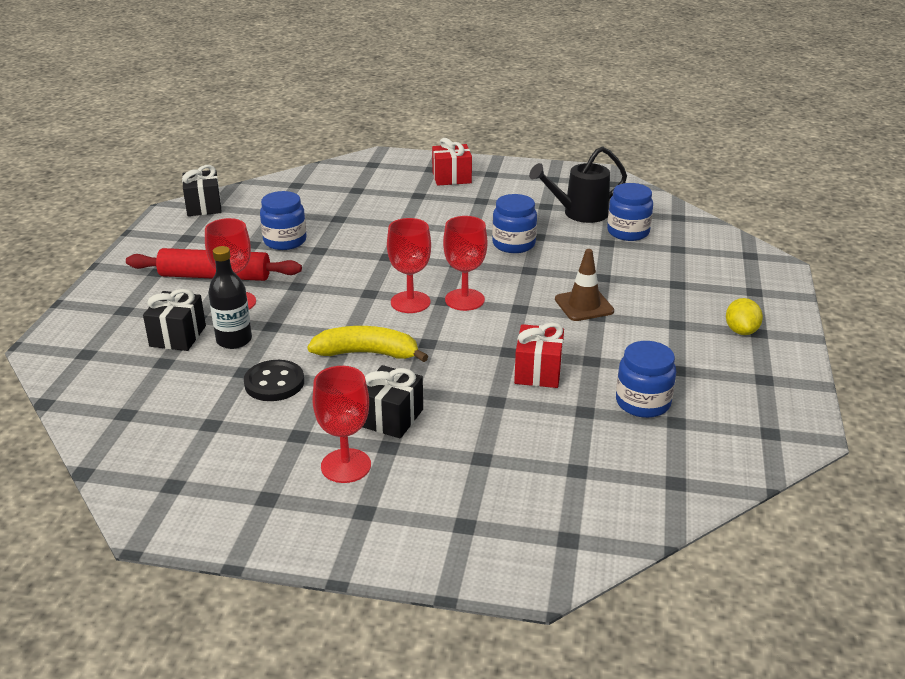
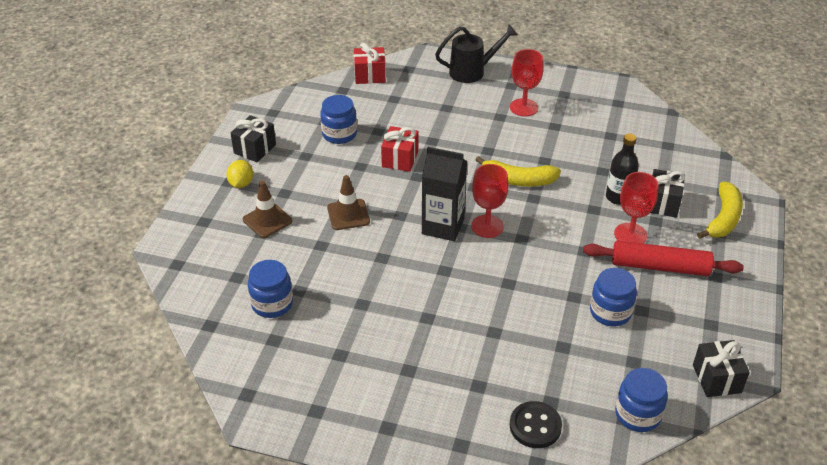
camera: 175 degrees left, 10 degrees up
black button [244,360,304,401] -> black button moved to [510,401,562,448]
black gift [363,365,423,438] -> black gift moved to [231,115,276,162]
red gift [432,138,472,186] -> red gift moved to [354,43,386,84]
red goblet [443,216,487,311] -> black carton [422,147,467,241]
blue jar [492,194,537,253] -> blue jar moved to [615,368,668,432]
black watering can [529,146,627,223] -> black watering can moved to [435,25,517,83]
none -> brown traffic cone [243,181,292,238]
none -> yellow banana [697,182,743,239]

